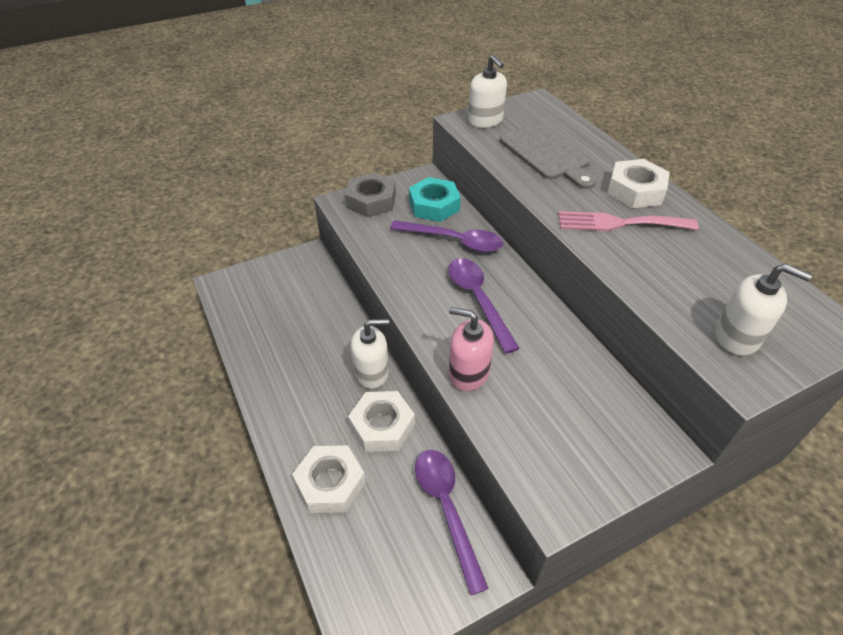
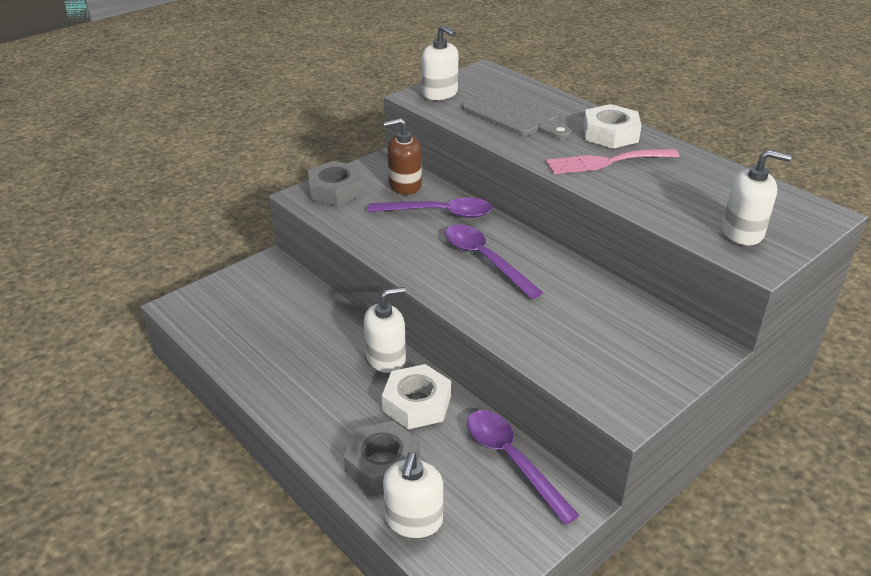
camera: 15 degrees left, 10 degrees down
white nut [292,445,366,513] -> grey nut [344,421,420,494]
turquoise nut [409,177,461,222] -> brown soap dispenser [383,118,422,195]
pink soap dispenser [449,307,494,391] -> none
none -> white soap dispenser [383,452,443,538]

